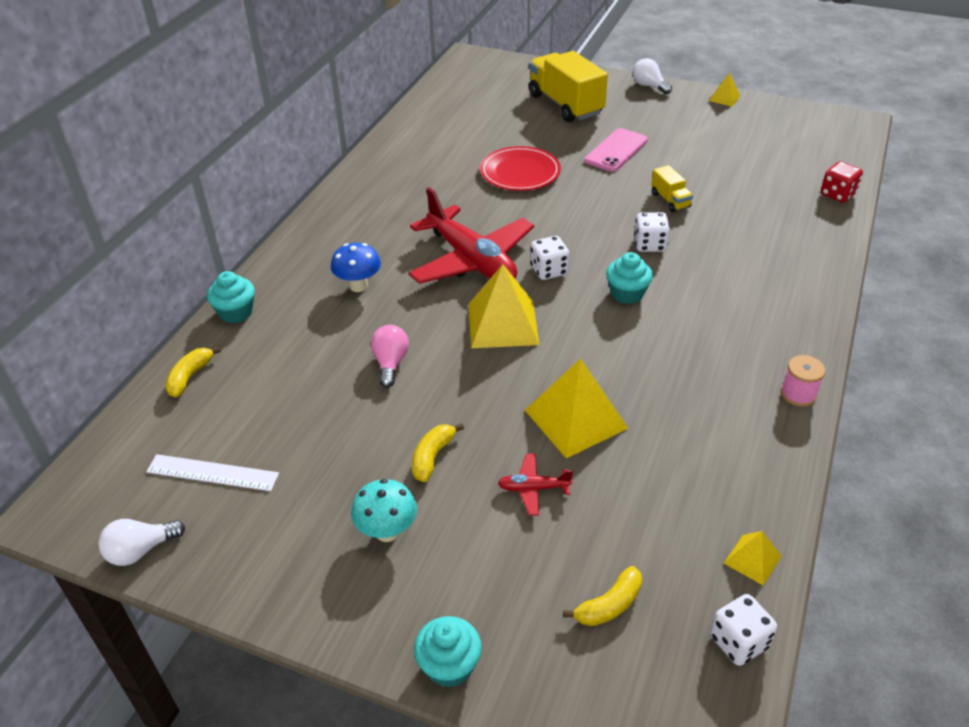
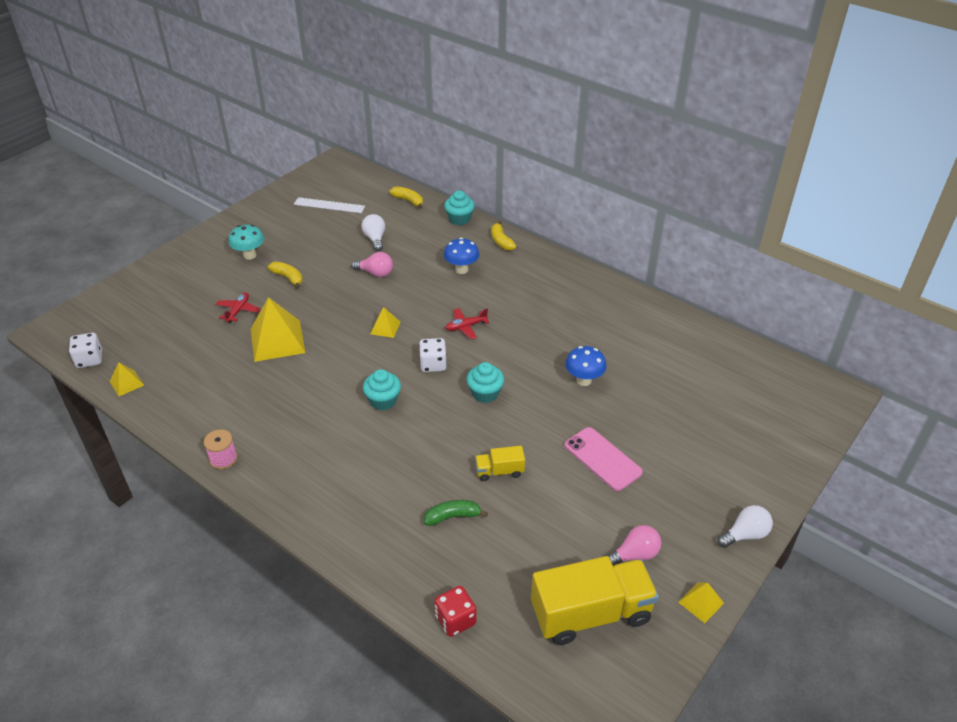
camera: 105 degrees right, 0 degrees up
white light bulb [98,519,185,566] -> white light bulb moved to [361,214,385,251]
white ruler [146,454,279,491] -> white ruler turned 75 degrees clockwise [294,197,365,213]
red plane [409,187,534,284] -> red plane [446,308,490,339], size x0.42
turquoise cupcake [414,616,482,688] -> turquoise cupcake moved to [467,362,504,403]
yellow pyramid [468,264,539,348] -> yellow pyramid [370,307,401,338], size x0.50
red plate [480,146,561,191] -> blue mushroom [565,346,607,386]
yellow truck [529,51,608,122] -> yellow truck moved to [531,556,659,645]
yellow banana [563,566,642,626] -> yellow banana moved to [491,221,516,250]
white dice [634,212,670,252] -> none
none -> green banana [424,500,488,526]
none -> pink light bulb [606,525,661,566]

